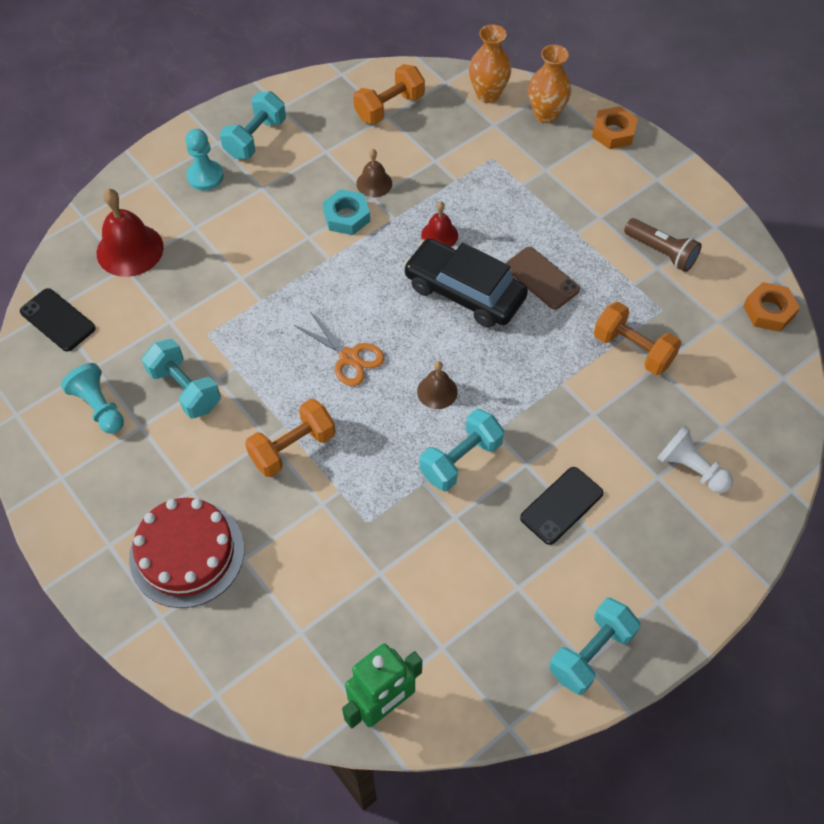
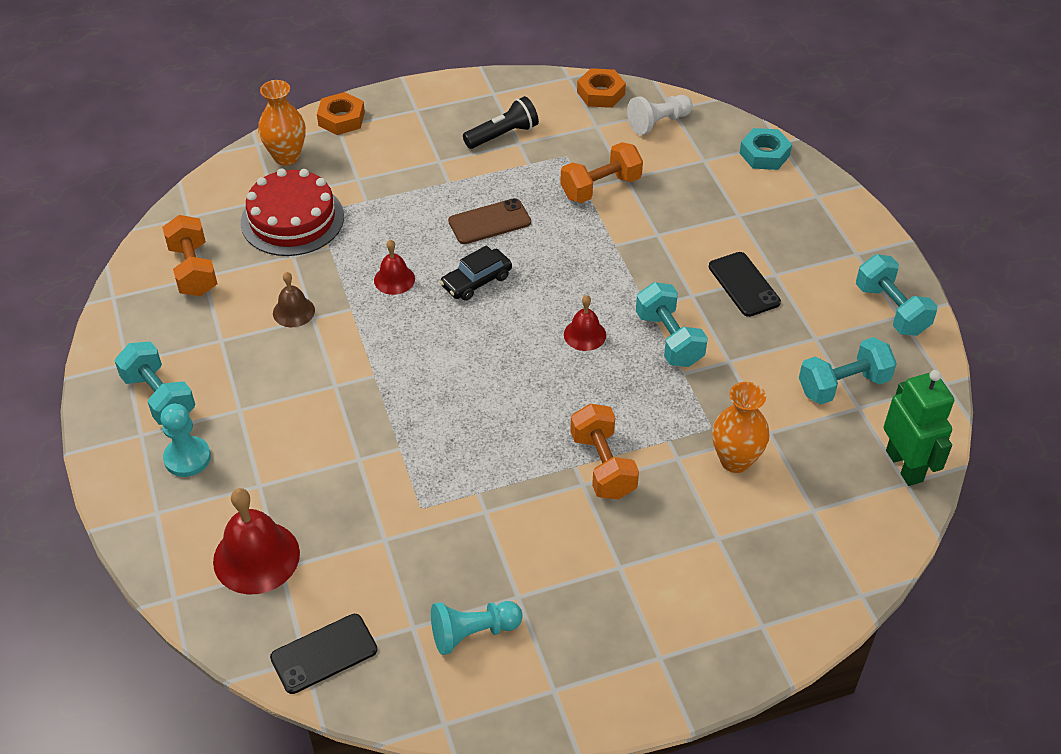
camera: 70 degrees left, 10 degrees down
red cake [129,498,244,608] -> red cake moved to [241,168,344,256]
turquoise dumbbell [142,339,221,418] -> turquoise dumbbell moved to [799,337,897,404]
orange scissors [294,313,385,386] -> none
turquoise nut [323,189,370,235] -> turquoise nut moved to [740,128,792,170]
black car [403,238,528,328] -> black car [440,245,512,301], size x0.56
brown bell [417,361,458,409] -> red bell [564,295,606,351]
orange vase [469,24,511,103] -> orange vase moved to [712,382,770,473]
brown flashlight [624,218,702,272] -> black flashlight [463,96,539,149]
white pawn [657,425,733,493] -> white pawn moved to [627,95,693,135]

